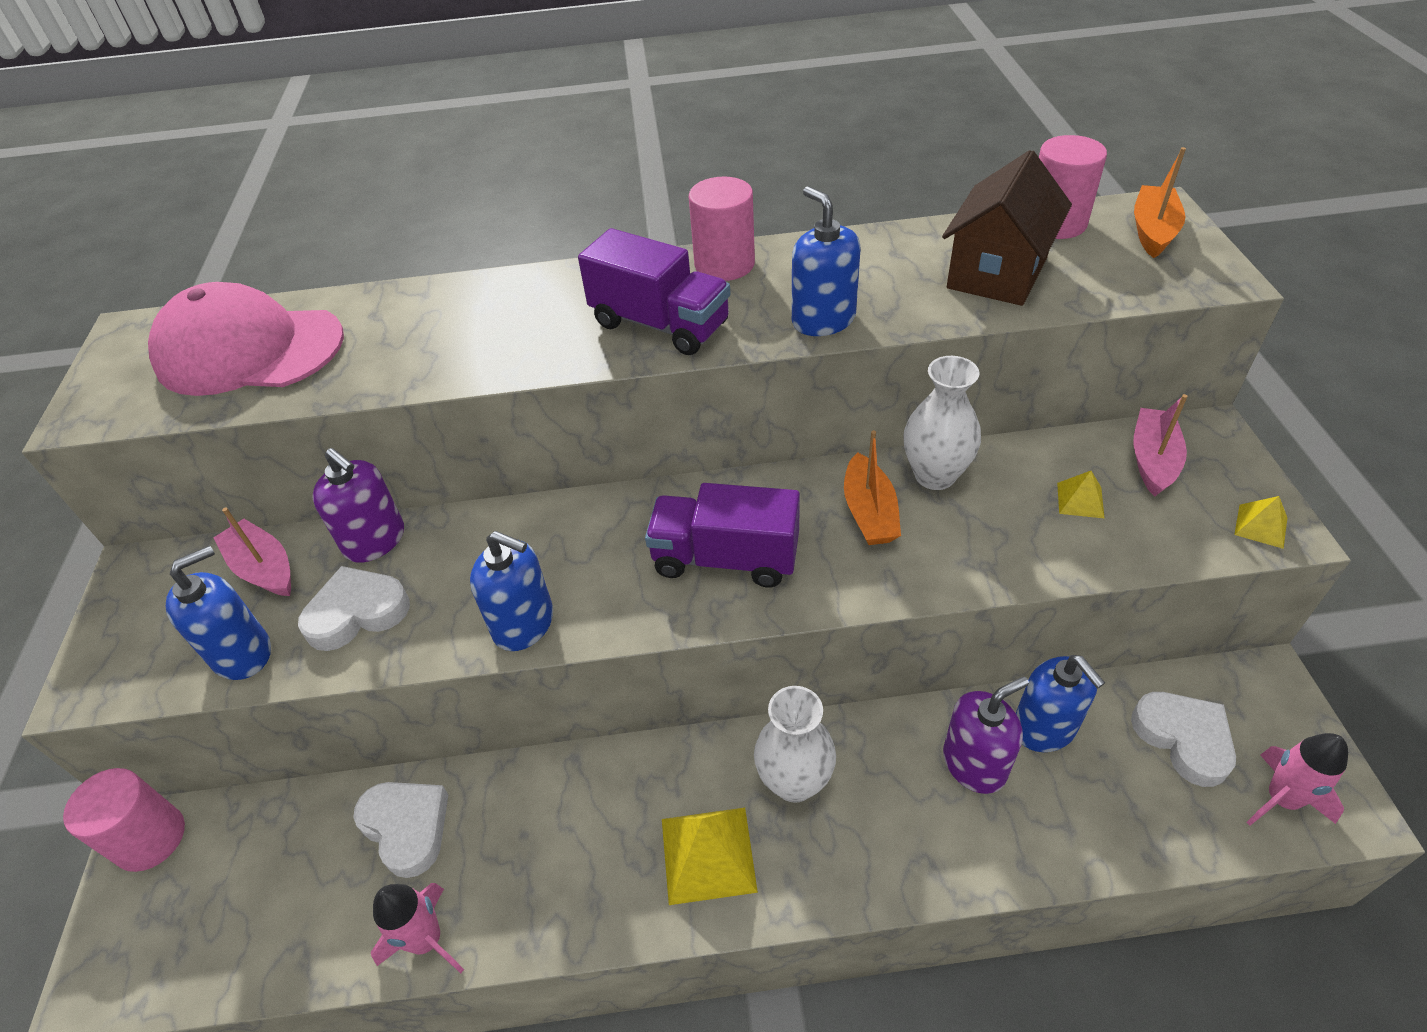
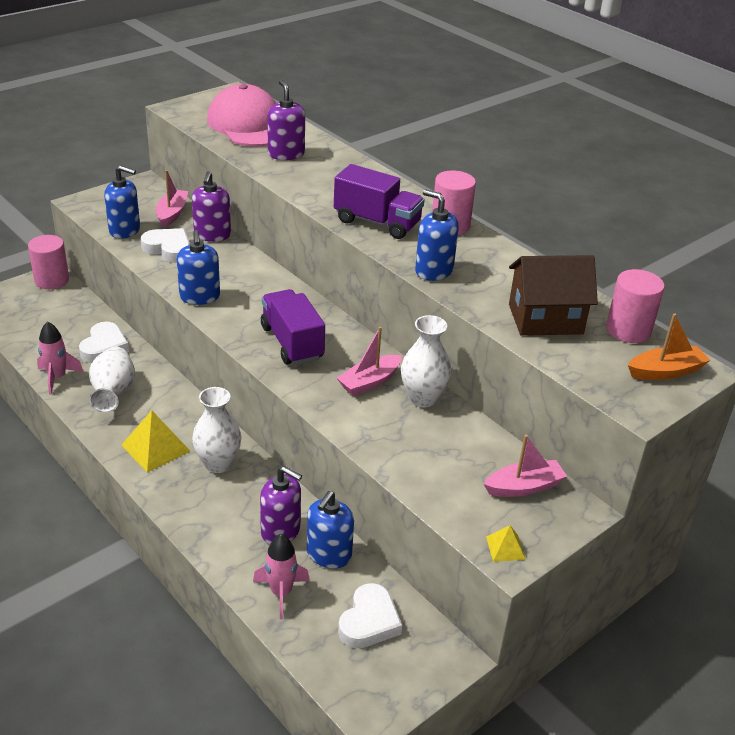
camera: 50 degrees right, 10 degrees down
purple truck [578,228,731,355] -> purple truck turned 60 degrees counterclockwise [334,164,425,239]
blue soap dispenser [792,186,860,336] -> blue soap dispenser turned 75 degrees counterclockwise [415,189,459,281]
orange boat [844,430,901,545] -> pink boat [337,327,402,396]
yellow pyramid [1057,471,1105,519] -> none
pink rocket [1246,733,1348,826] -> pink rocket moved to [253,534,310,619]
none -> white vase [89,347,135,413]
none -> purple soap dispenser [267,80,305,160]

